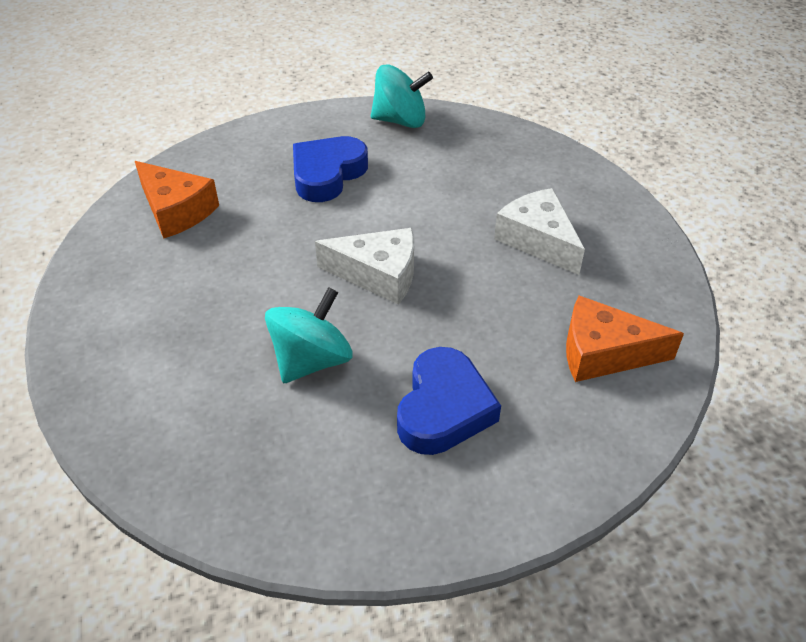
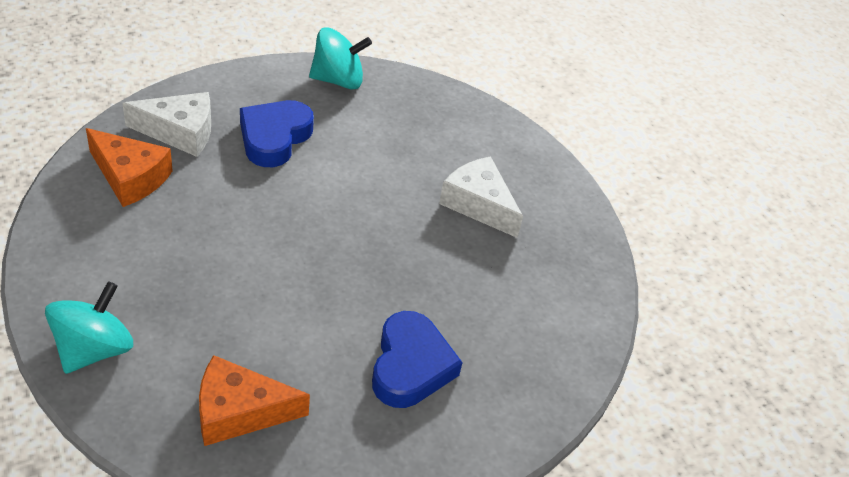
camera: 15 degrees left, 0 degrees up
turquoise spinning top [265,287,353,383] -> turquoise spinning top moved to [45,281,133,374]
white cheese [315,228,414,305] -> white cheese moved to [122,92,211,157]
orange cheese [566,296,684,382] -> orange cheese moved to [199,355,310,446]

